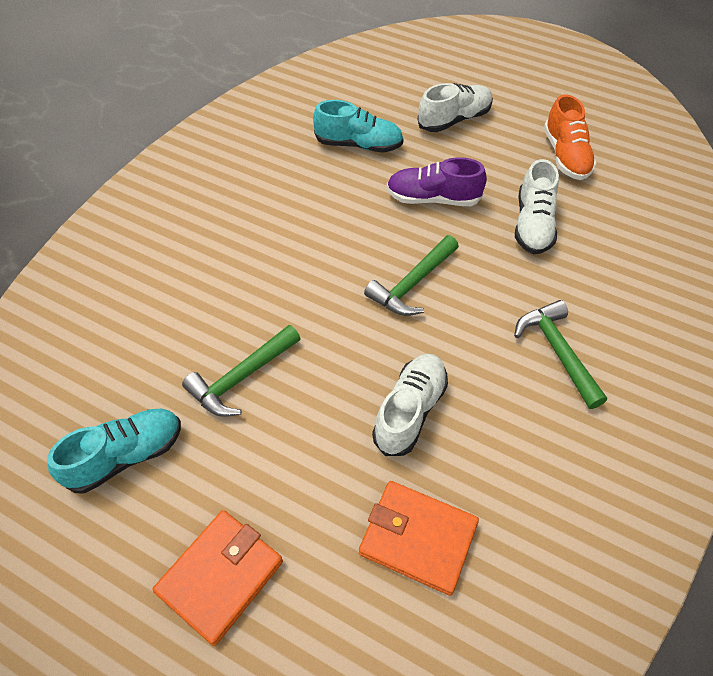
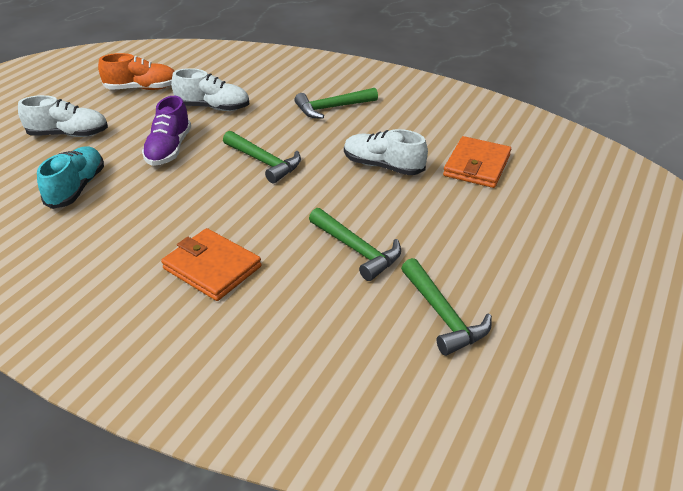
camera: 90 degrees left, 15 degrees down
turquoise shoe [47,409,181,493] -> green hammer [401,258,492,356]
orange wallet [152,510,283,646] -> orange wallet moved to [161,228,262,301]
white shoe [418,83,493,132] -> white shoe turned 120 degrees clockwise [18,95,108,137]

